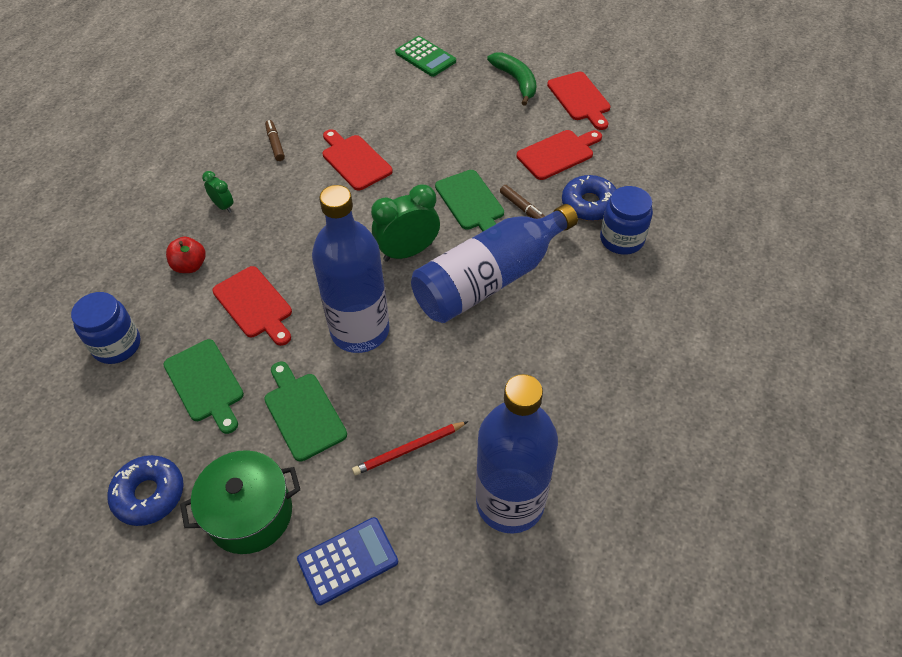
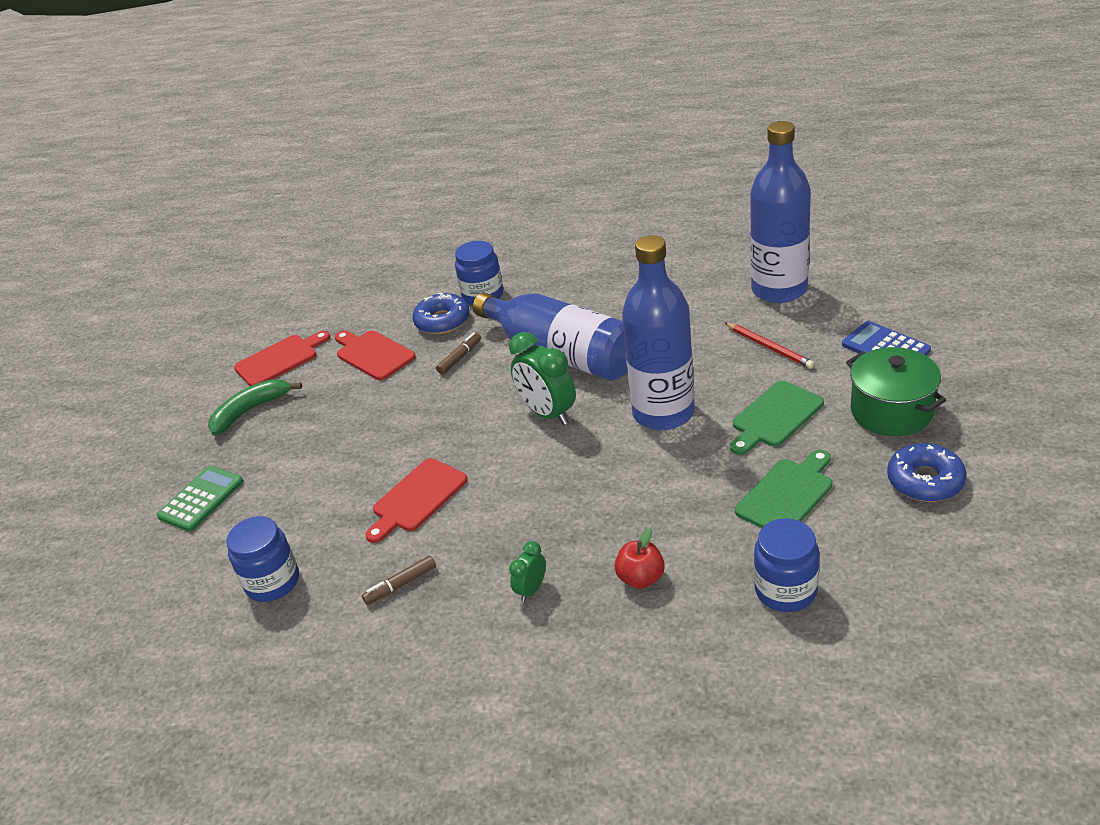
camera: 100 degrees left, 15 degrees down
red cutting board [212,266,292,346] -> none
green cutting board [435,170,504,232] -> none
none -> blue jar [226,516,299,602]

